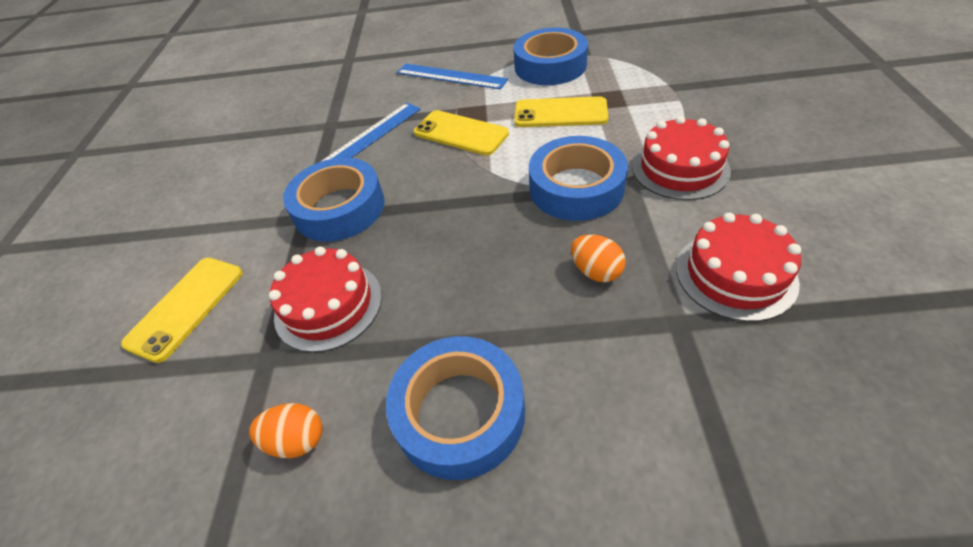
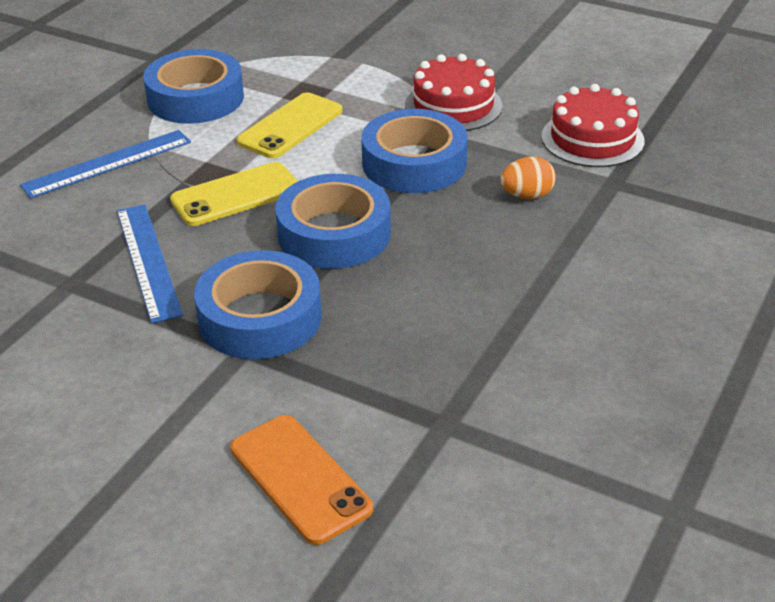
camera: 65 degrees left, 10 degrees down
yellow phone [121,258,243,363] -> orange phone [230,415,373,545]
orange egg [249,403,322,458] -> none
red cake [269,247,382,352] -> none
blue tape [386,336,525,480] -> blue tape moved to [275,174,391,269]

